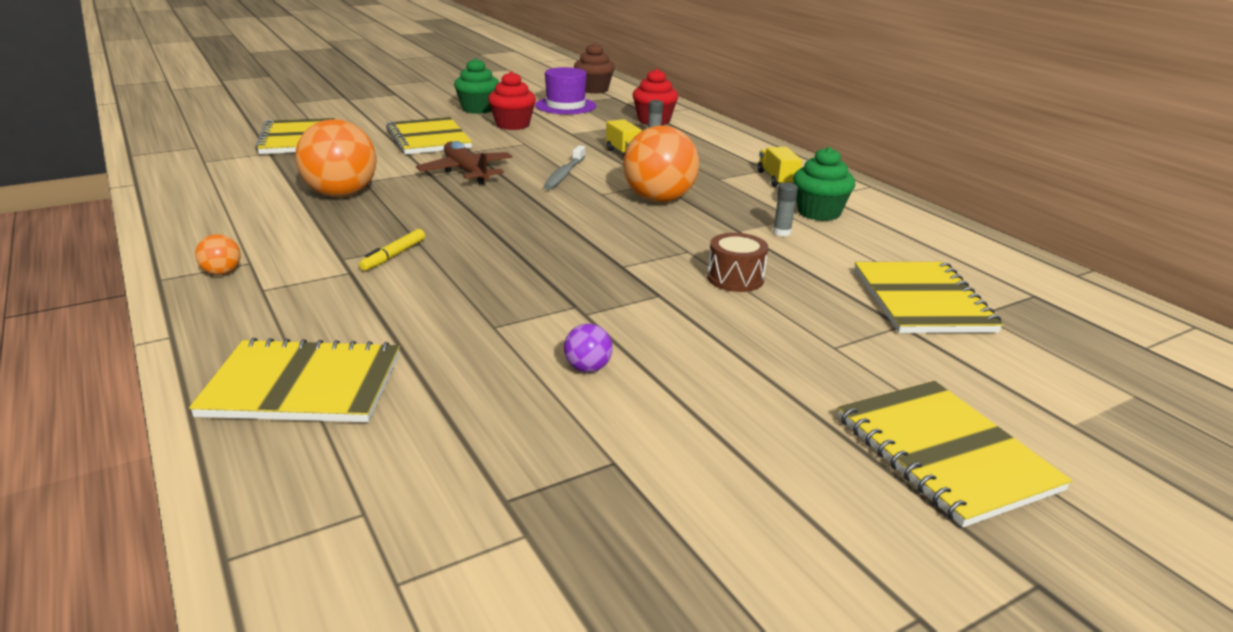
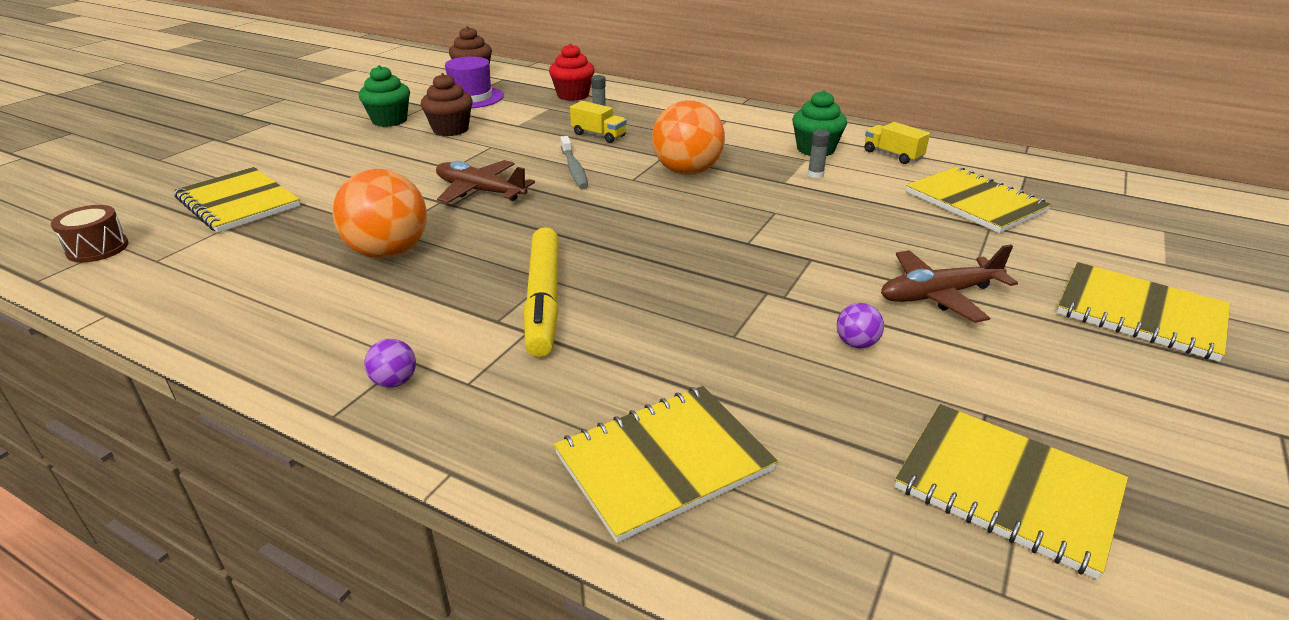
camera: 30 degrees left, 5 degrees up
orange ball [195,234,240,275] -> purple ball [365,339,416,388]
yellow marker [359,229,425,271] -> yellow marker [524,227,559,357], size x2.10
yellow notebook [386,117,472,155] -> yellow notebook moved to [895,404,1128,579]
red cupcake [488,71,536,130] -> brown cupcake [421,73,473,136]
brown drum [707,233,768,292] -> brown drum moved to [51,205,129,263]
yellow truck [757,147,802,187] -> yellow truck moved to [864,122,930,164]
none -> brown plane [881,244,1018,323]

